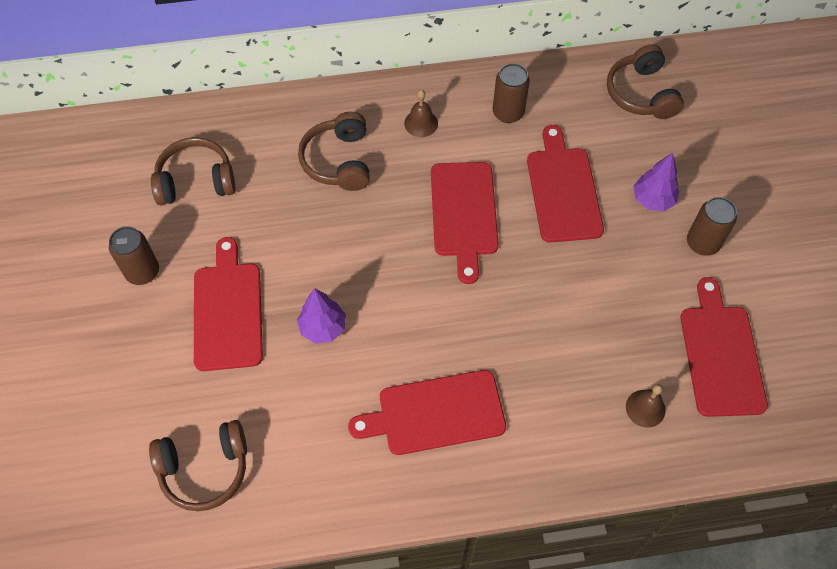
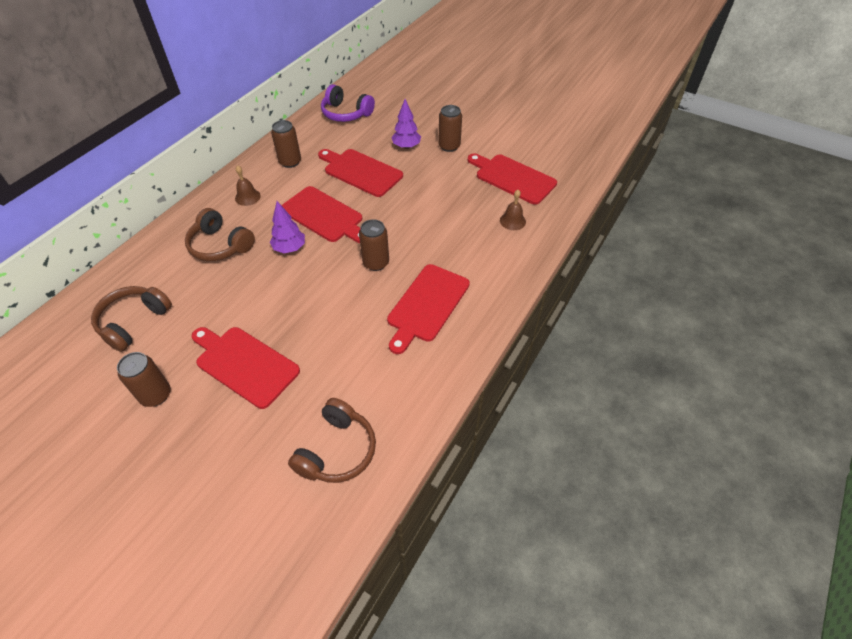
camera: 50 degrees left, 10 degrees down
purple tree [297,289,346,344] -> purple tree moved to [270,201,305,253]
brown headphones [607,44,684,119] -> purple headphones [321,84,375,122]
none -> brown can [359,219,389,271]

